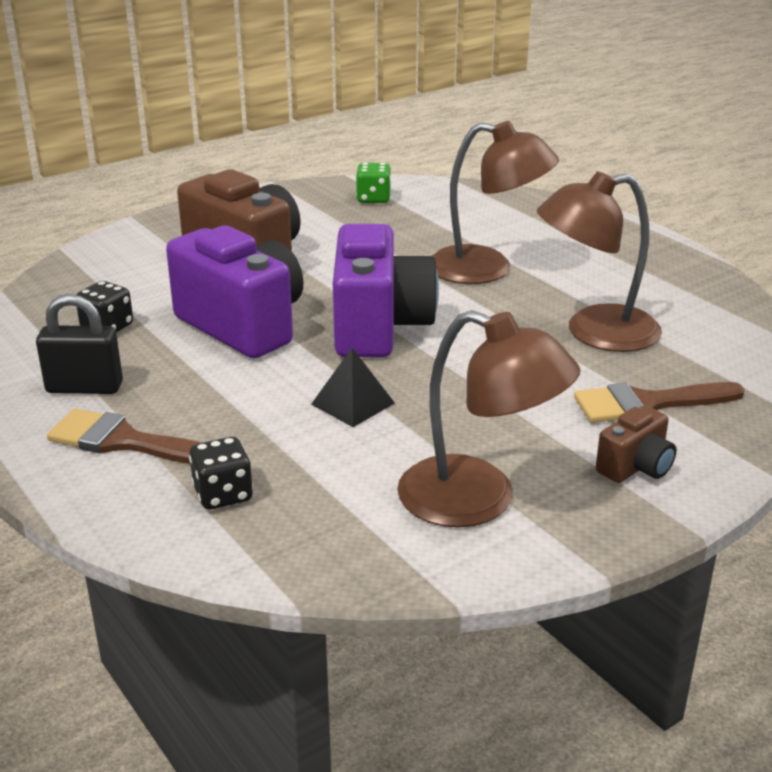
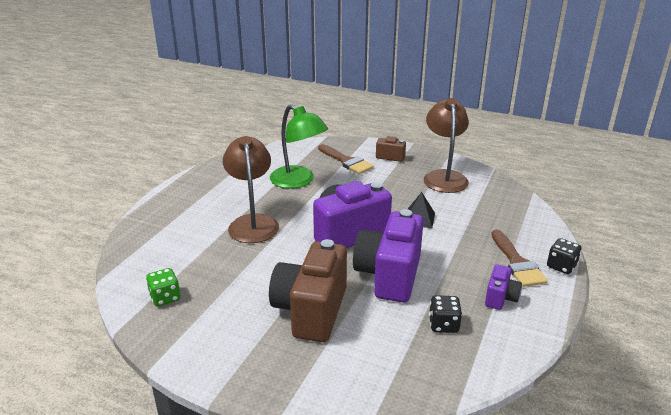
camera: 120 degrees left, 0 degrees up
black padlock [36,294,123,394] -> purple camera [485,264,522,310]
black dice [189,437,253,509] -> black dice moved to [547,238,581,274]
brown lamp [537,171,662,352] -> green lamp [270,104,328,189]

